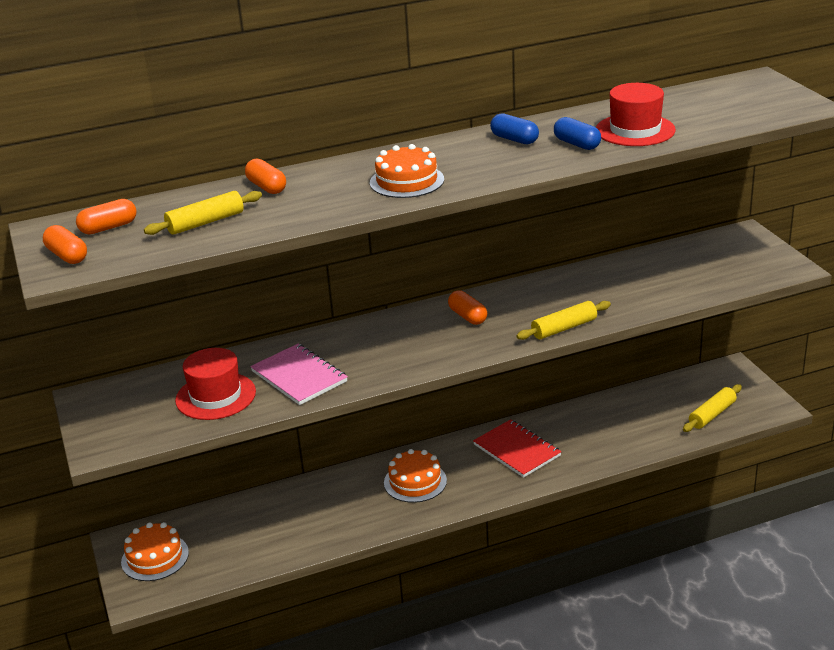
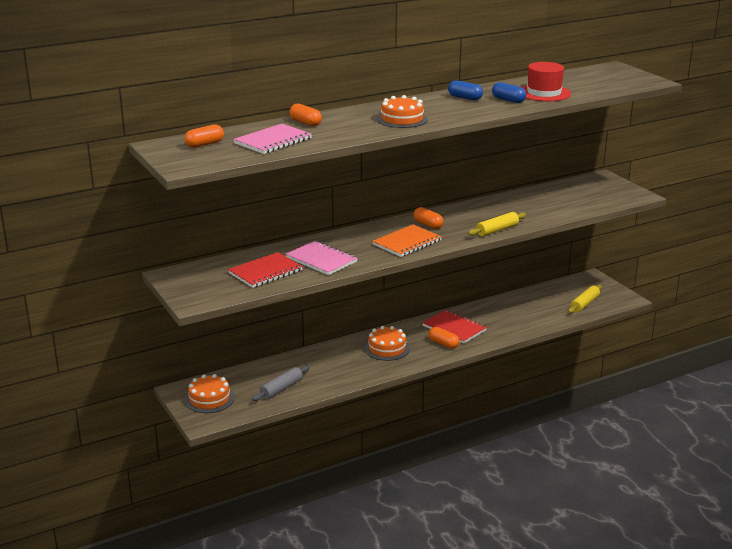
camera: 10 degrees left, 5 degrees down
orange capsule [43,225,87,264] -> orange capsule moved to [428,327,460,349]
yellow rolling pin [144,191,262,235] -> pink notebook [233,124,312,154]
red hat [175,348,256,420] -> red notebook [228,252,303,288]
none -> grey rolling pin [252,366,310,401]
none -> orange notebook [372,225,442,257]

